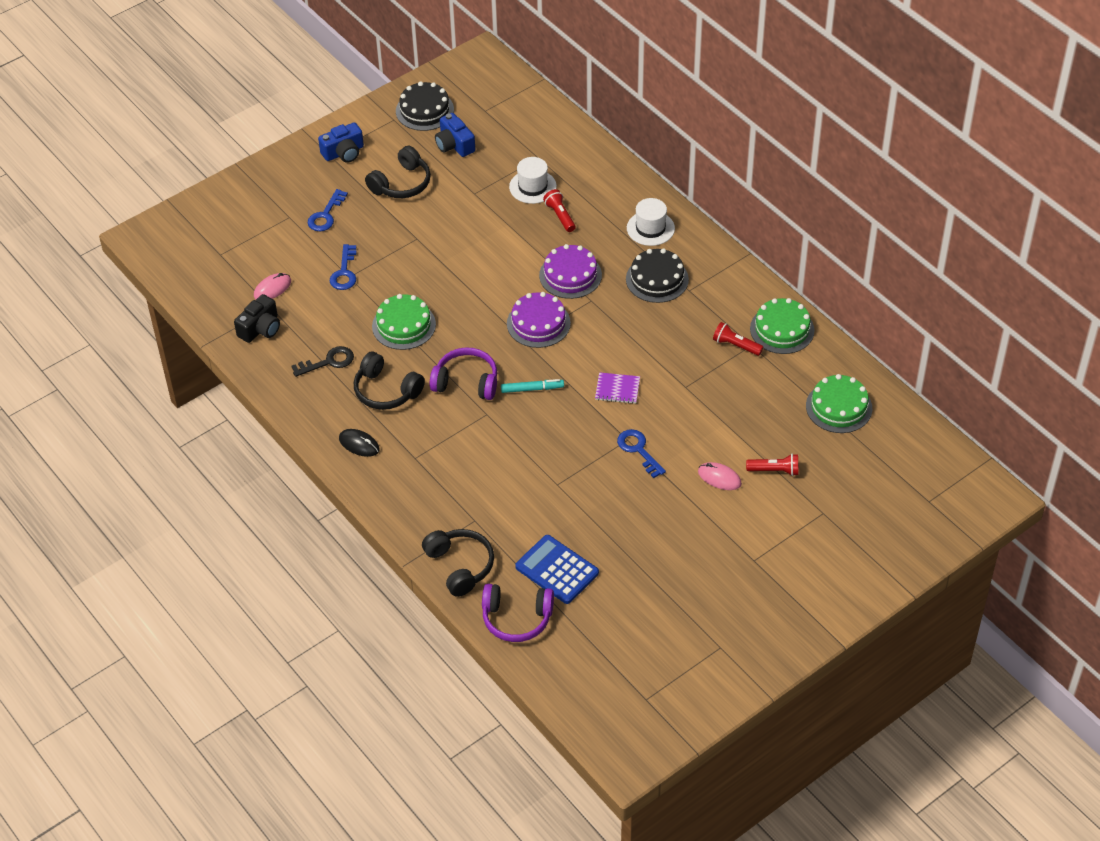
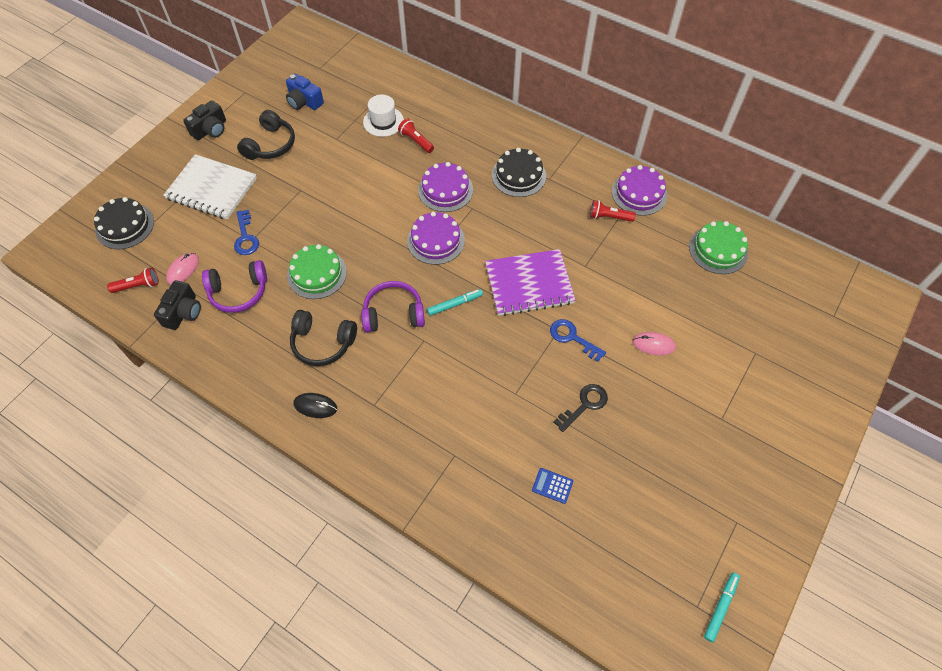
camera: 20 degrees left, 10 degrees up
black key [292,346,354,377] -> black key moved to [554,384,608,432]
blue key [308,189,348,231] -> white notebook [163,154,257,220]
blue camera [318,122,364,163] -> black camera [183,100,226,140]
black cake [396,81,454,131] -> black cake moved to [94,197,154,249]
black headphones [422,529,494,597] -> none
purple headphones [482,584,554,642] -> purple headphones moved to [202,260,267,313]
blue calculator [515,535,599,604] -> blue calculator [532,468,573,504], size x0.51
purple notebook [595,372,640,404] -> purple notebook [485,249,576,316], size x2.06
white hat [627,198,675,246] -> none
red flashlight [746,454,798,476] -> red flashlight moved to [107,267,159,293]
green cake [750,298,815,354] -> purple cake [612,165,667,216]
none -> turquoise marker [704,573,740,642]

